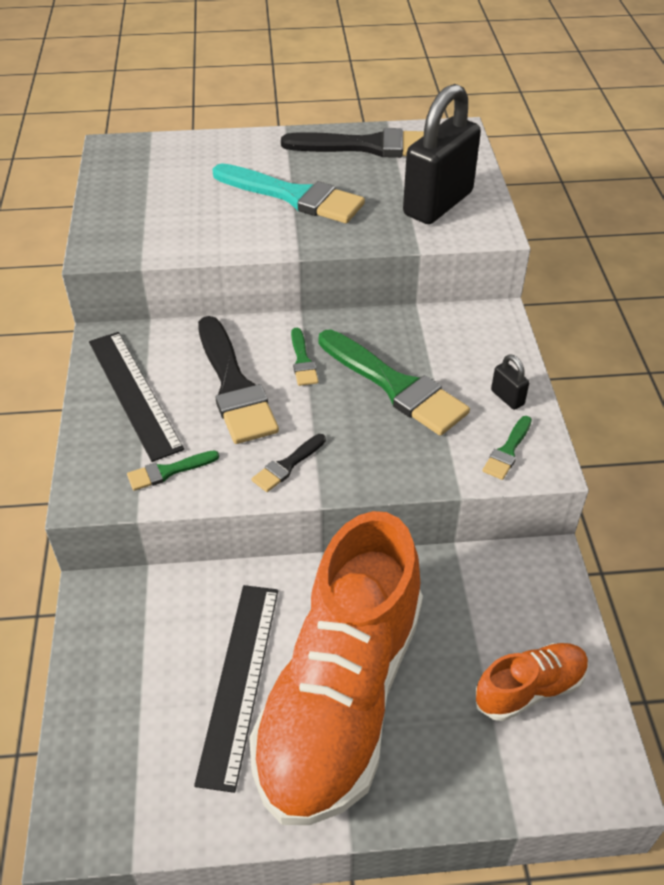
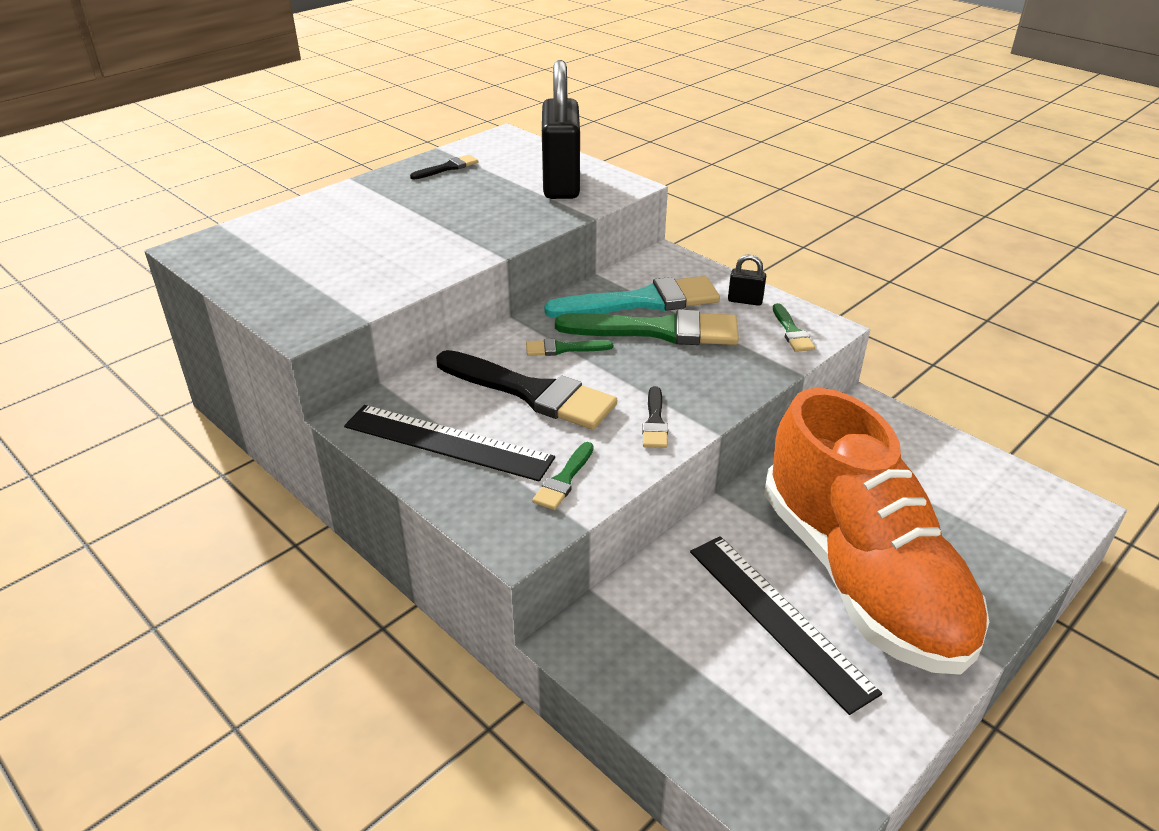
camera: 40 degrees left, 10 degrees down
turquoise brush [212,163,365,223] -> turquoise brush moved to [544,276,720,318]
black brush [281,128,424,158] -> black brush [410,155,478,179], size x0.47
green brush [291,328,318,386] -> green brush turned 135 degrees clockwise [526,339,613,356]
orange shoe [475,643,589,721] -> none

